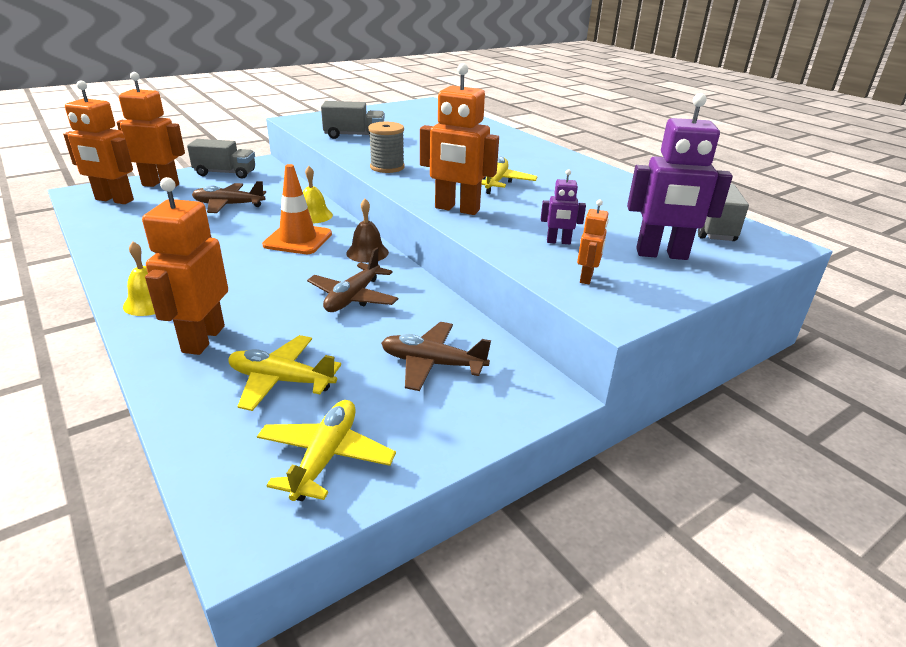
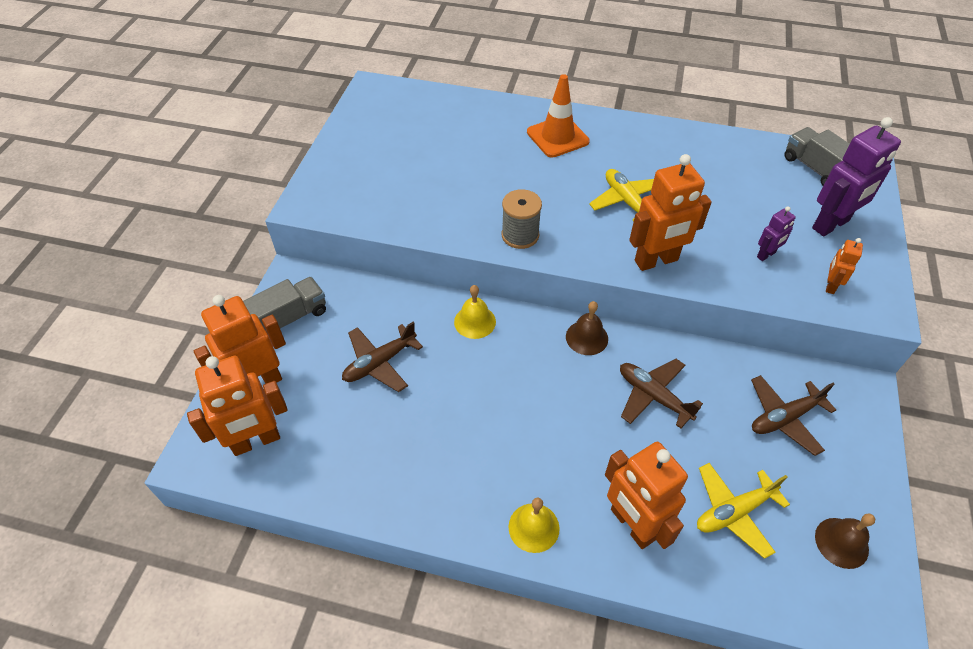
camera: 40 degrees left, 20 degrees up
yellow plane [257,400,396,501] -> brown bell [815,513,875,569]
orange traffic cone [262,164,332,254] -> orange traffic cone moved to [527,74,590,158]
brown plane [307,247,398,312] -> brown plane turned 150 degrees clockwise [620,359,703,429]
grey truck [321,101,385,139] -> none
orange robot [577,200,609,284] -> orange robot turned 135 degrees counterclockwise [826,238,863,294]

